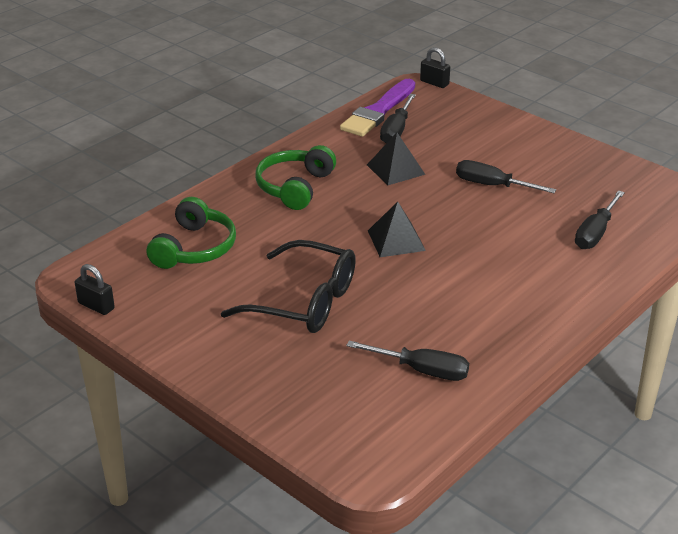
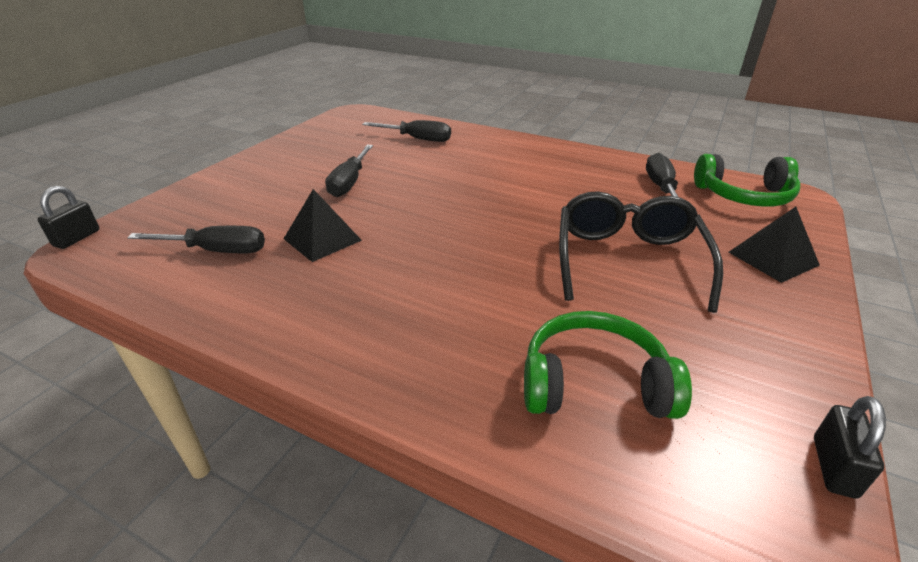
camera: 105 degrees left, 0 degrees up
green headphones [255,145,336,210] -> green headphones moved to [694,154,800,207]
purple brush [340,79,415,137] -> none
black pyramid [368,202,426,257] -> black pyramid moved to [729,207,820,283]

